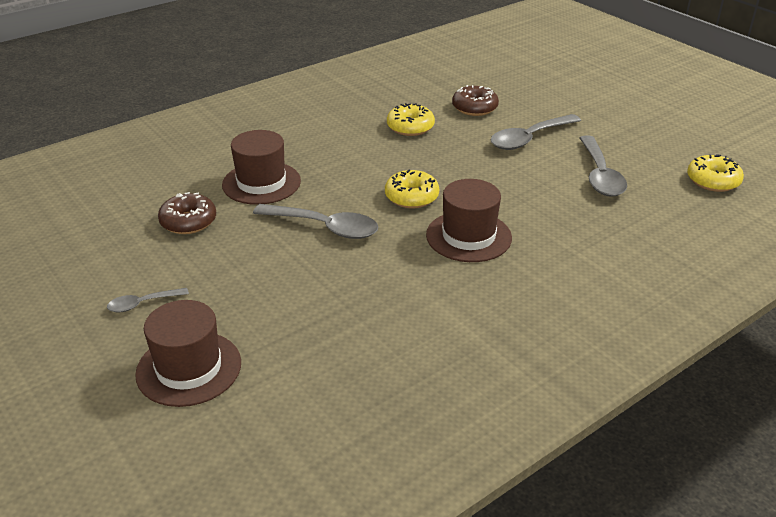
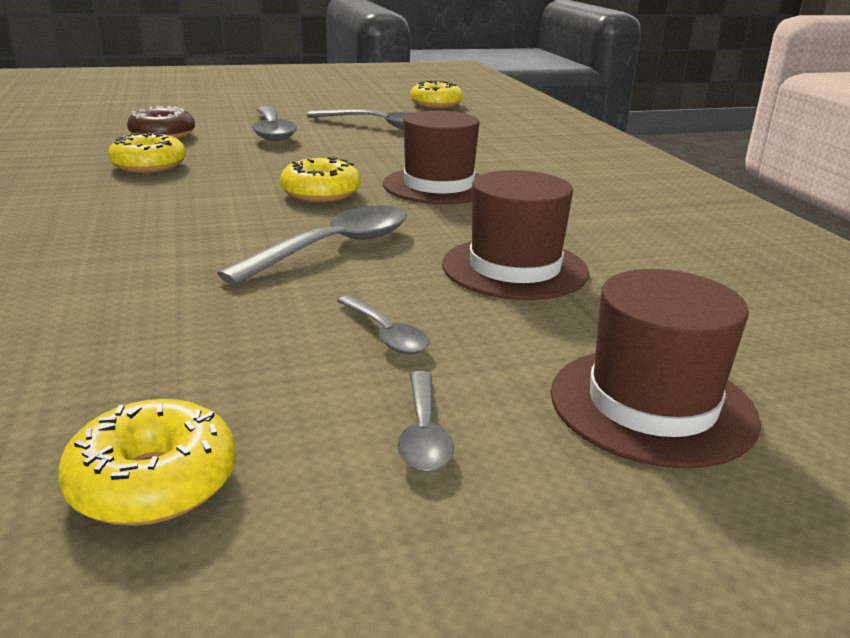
camera: 70 degrees left, 10 degrees down
brown donut [158,192,216,234] -> none
brown hat [222,130,301,205] -> brown hat moved to [442,170,589,300]
none -> yellow donut [58,399,236,526]
none -> grey spoon [337,295,429,354]

